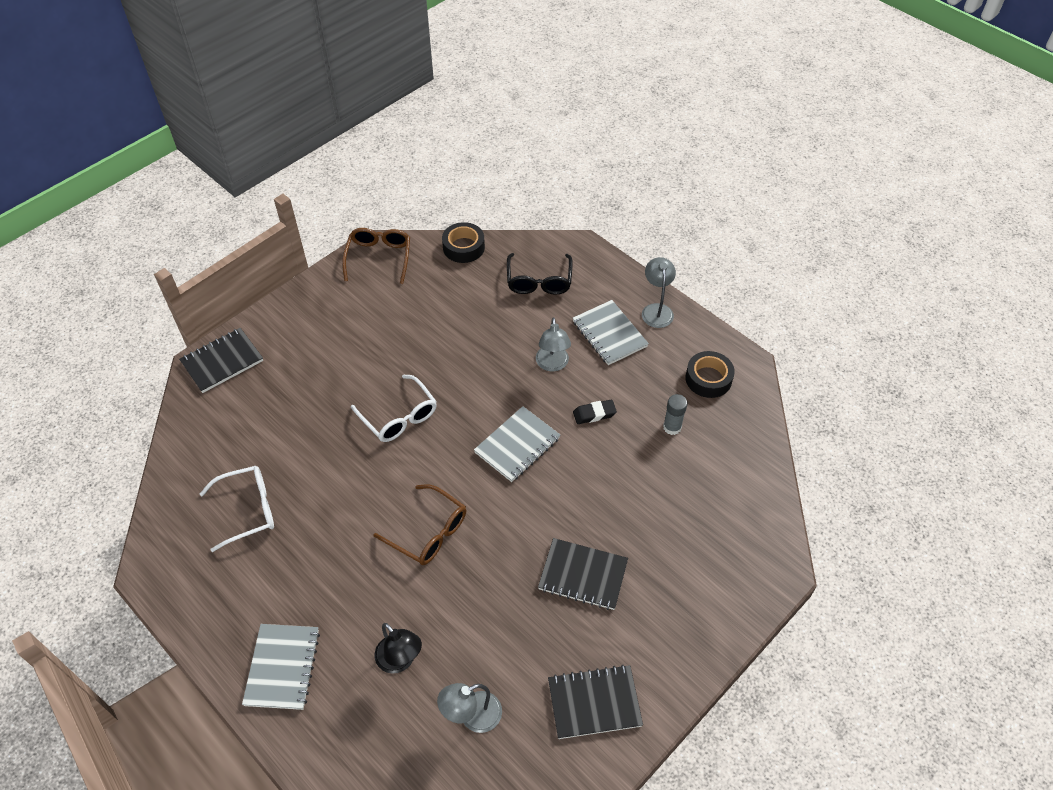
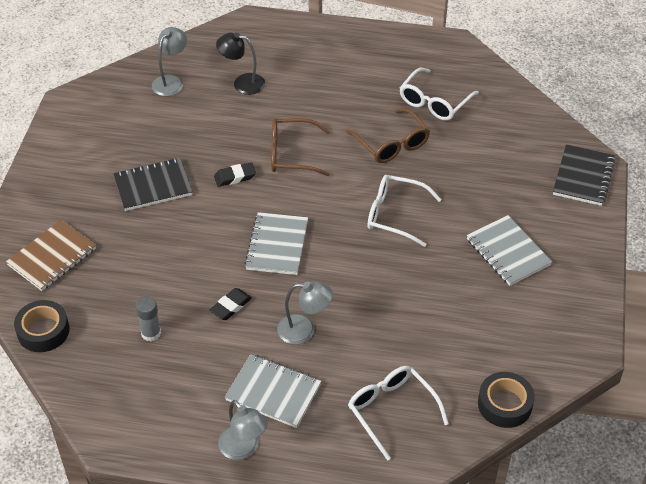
camera: 145 degrees right, 5 degrees down
grey notebook [242,624,320,710] -> grey notebook moved to [467,215,552,286]
brown glasses [342,228,410,284] -> brown glasses moved to [346,108,430,163]
black glasses [507,253,573,295] -> white glasses [348,366,449,461]
grey lamp [536,317,571,372] -> grey lamp turned 135 degrees clockwise [277,281,333,344]
black notebook [548,665,643,739] -> none
black tape [685,351,735,398] -> black tape moved to [14,300,70,352]
none -> brown notebook [6,220,96,291]
none -> black eraser [214,163,256,187]

